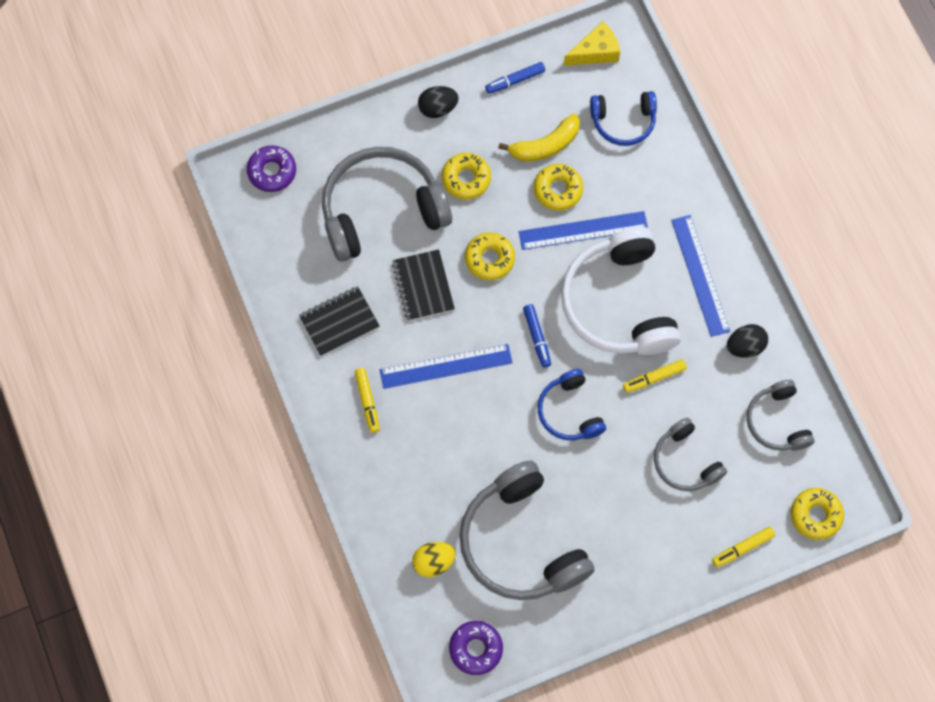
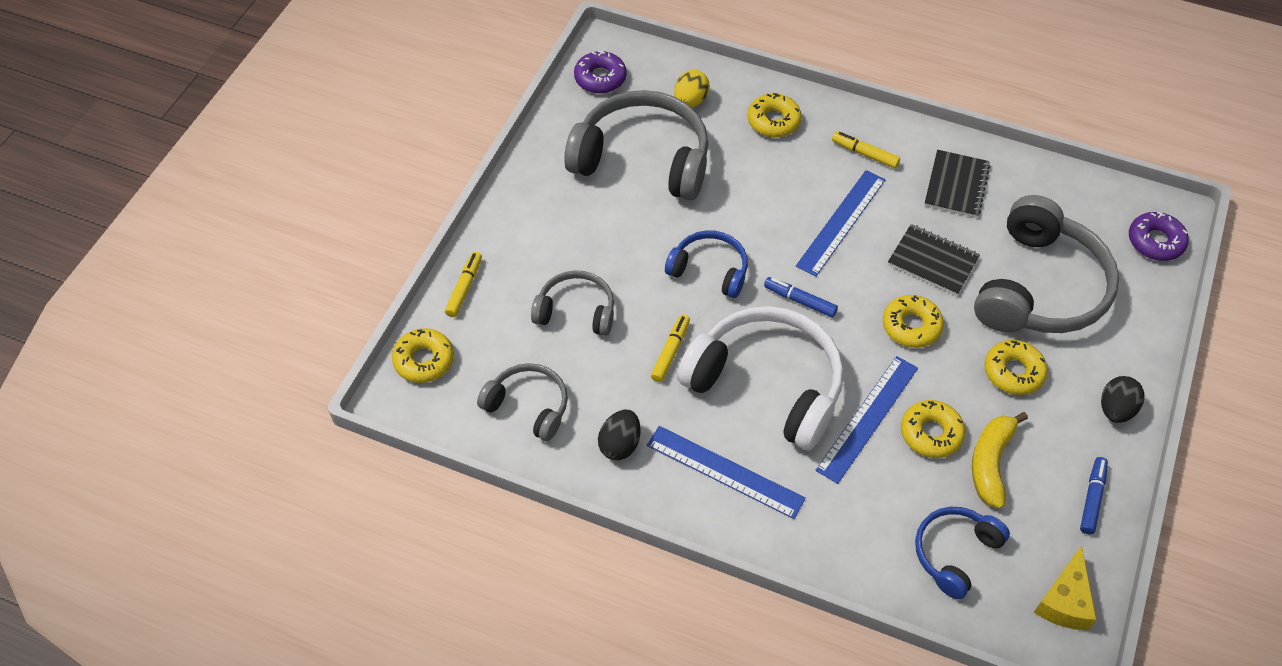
camera: 135 degrees right, 15 degrees down
none -> yellow donut [747,93,802,137]

